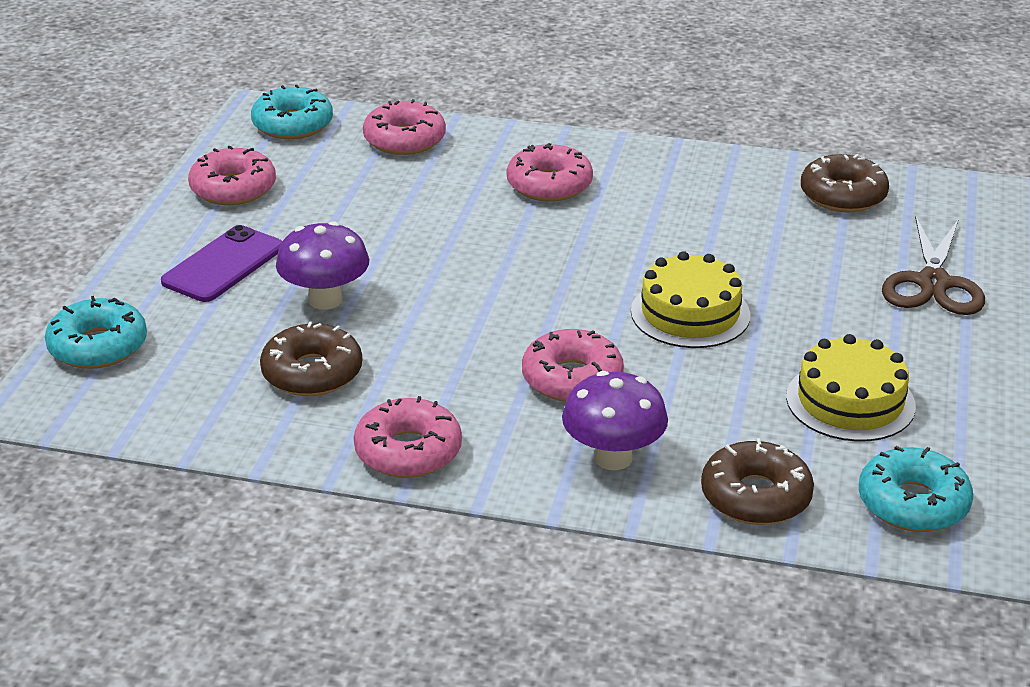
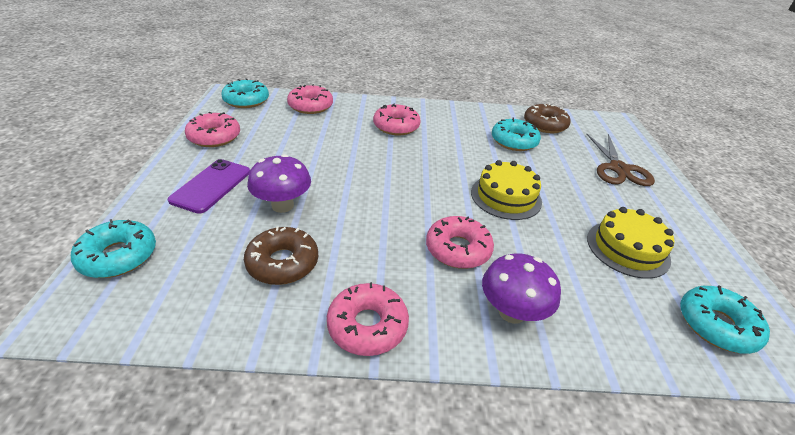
camera: 15 degrees left, 5 degrees up
brown donut [701,438,814,525] -> none
none -> turquoise donut [492,118,541,151]

